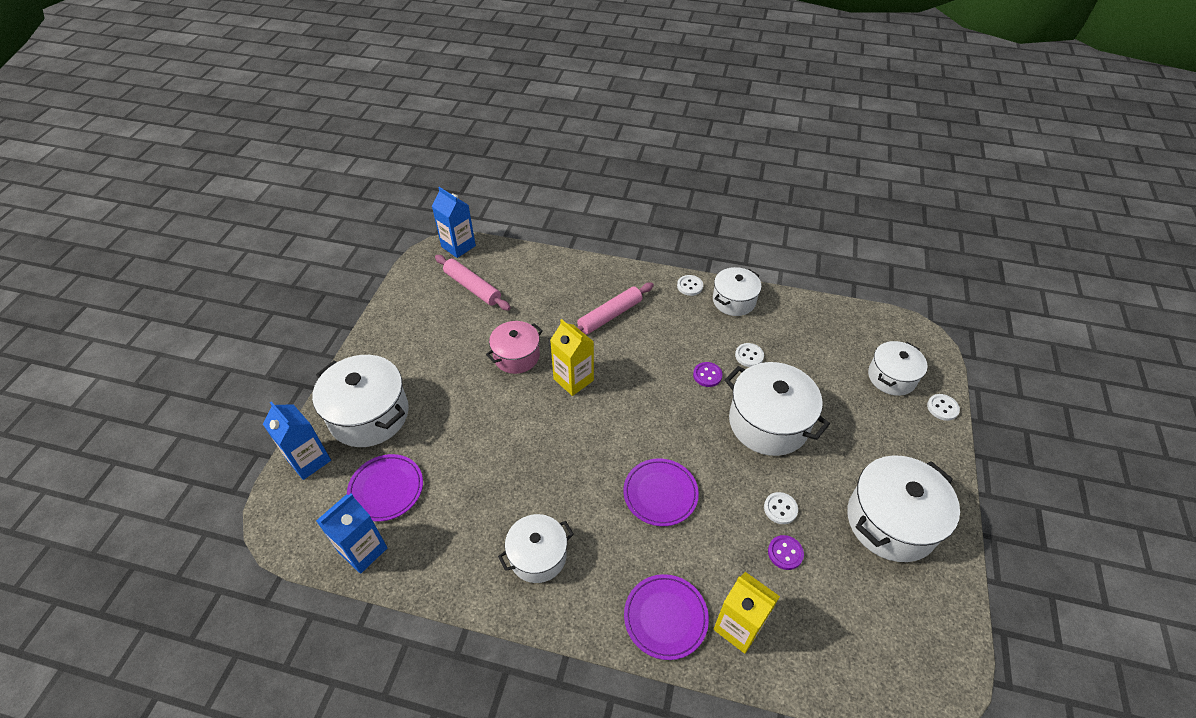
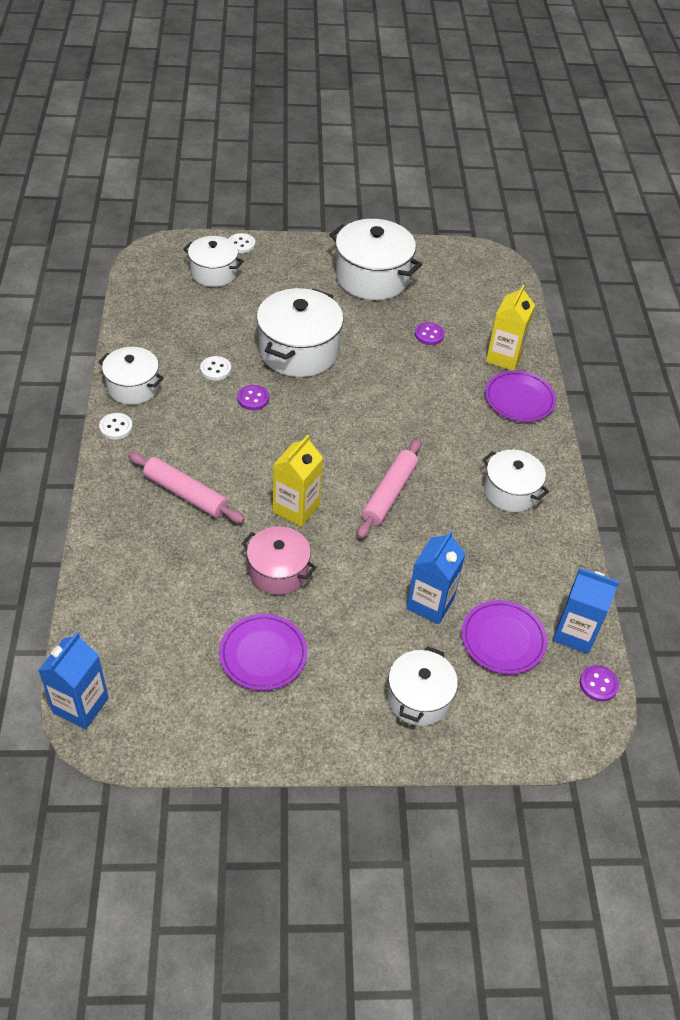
camera: 110 degrees left, 0 degrees up
blue carton [263,402,331,480] -> blue carton moved to [406,531,466,624]
white pot [312,355,409,447] -> white pot [387,646,458,726], size x0.62
pink rolling pin [435,255,511,311] -> pink rolling pin moved to [357,439,422,539]
purple plate [623,459,699,526] -> purple plate moved to [219,614,307,691]
white button [764,492,798,524] -> none
none -> purple button [580,665,619,701]

